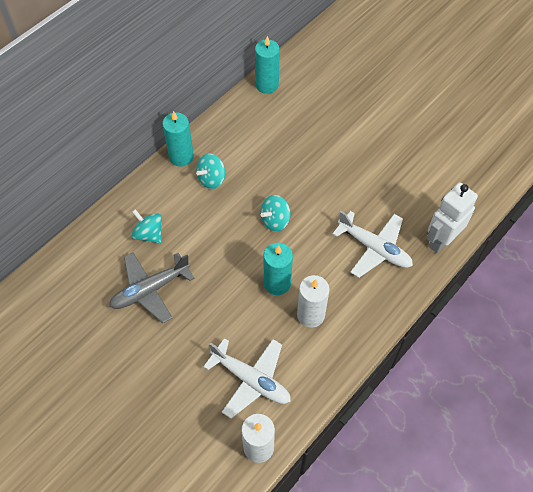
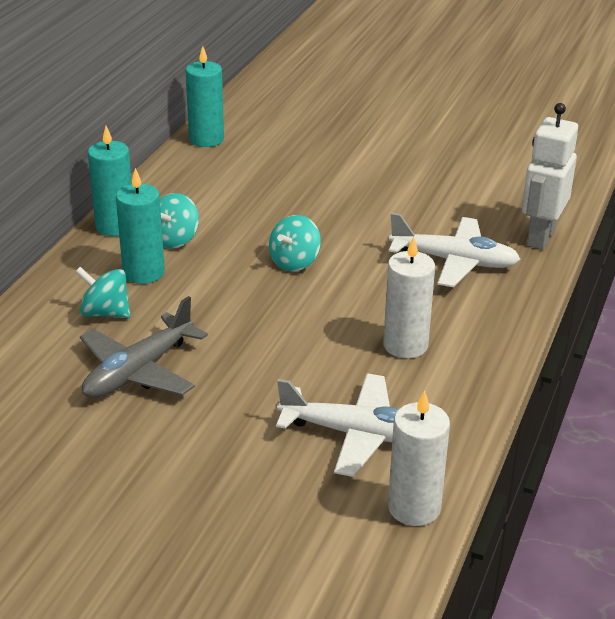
camera: 20 degrees left, 25 degrees down
turquoise candle [264,242,293,295] -> turquoise candle moved to [116,168,165,284]

